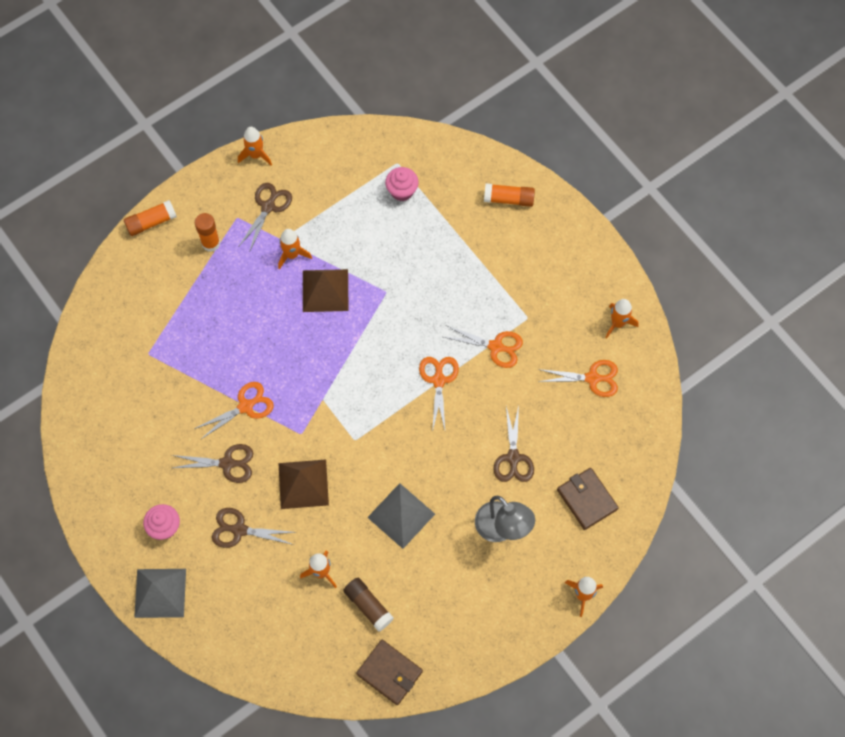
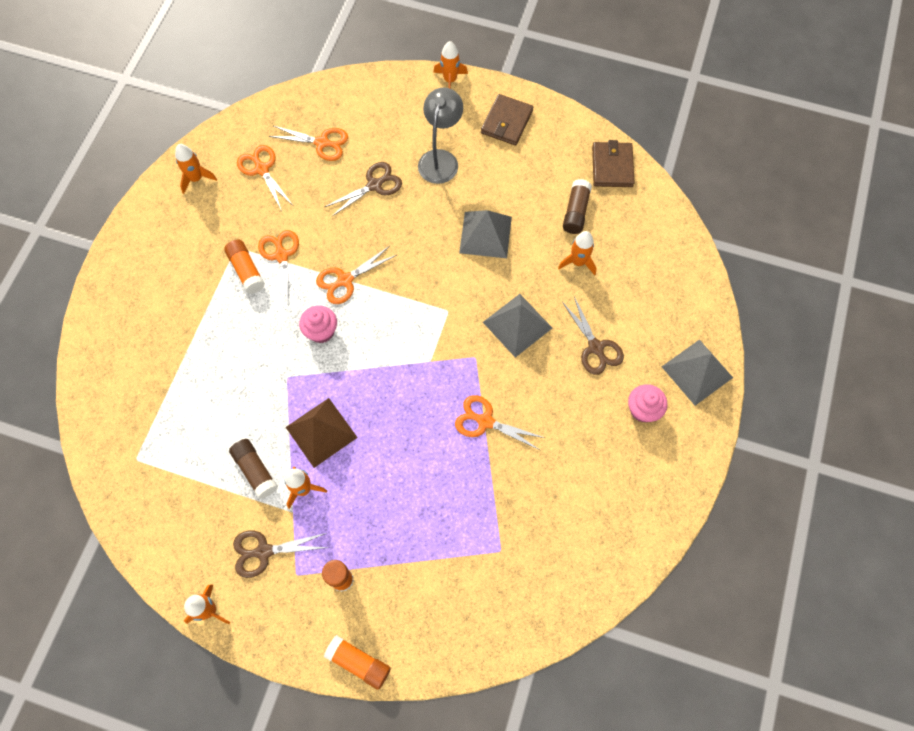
camera: 125 degrees left, 0 degrees up
brown scissors [172,444,253,483] -> none
brown pyramid [279,460,329,509] -> grey pyramid [483,294,552,358]
pink cupcake [385,167,419,201] -> pink cupcake moved to [299,305,337,343]
orange glue stick [484,183,535,207] -> orange glue stick moved to [224,240,265,294]
brown wallet [557,468,619,530] -> brown wallet moved to [481,94,533,145]
none -> brown glue stick [229,439,278,499]
none -> orange scissors [269,126,348,161]

